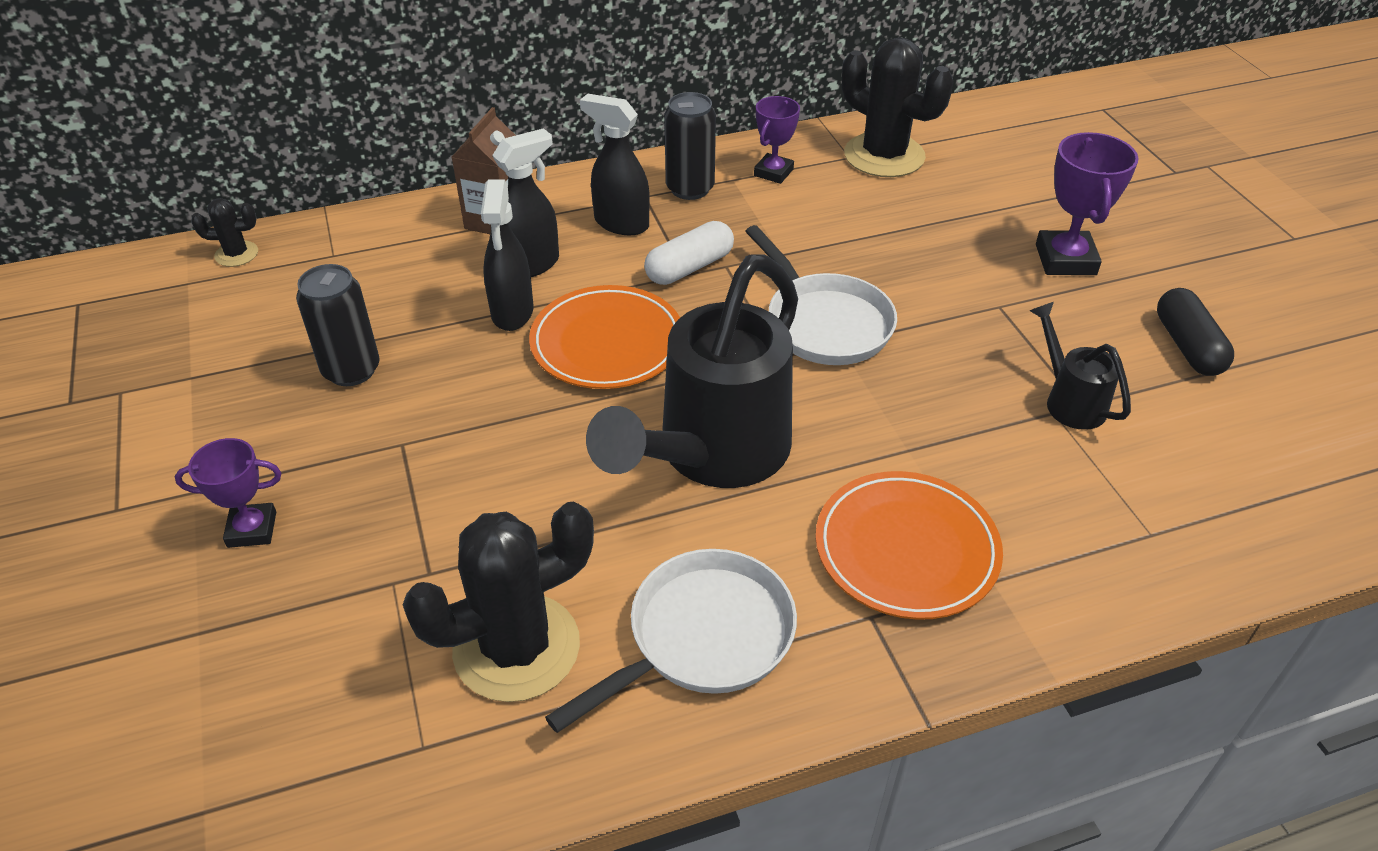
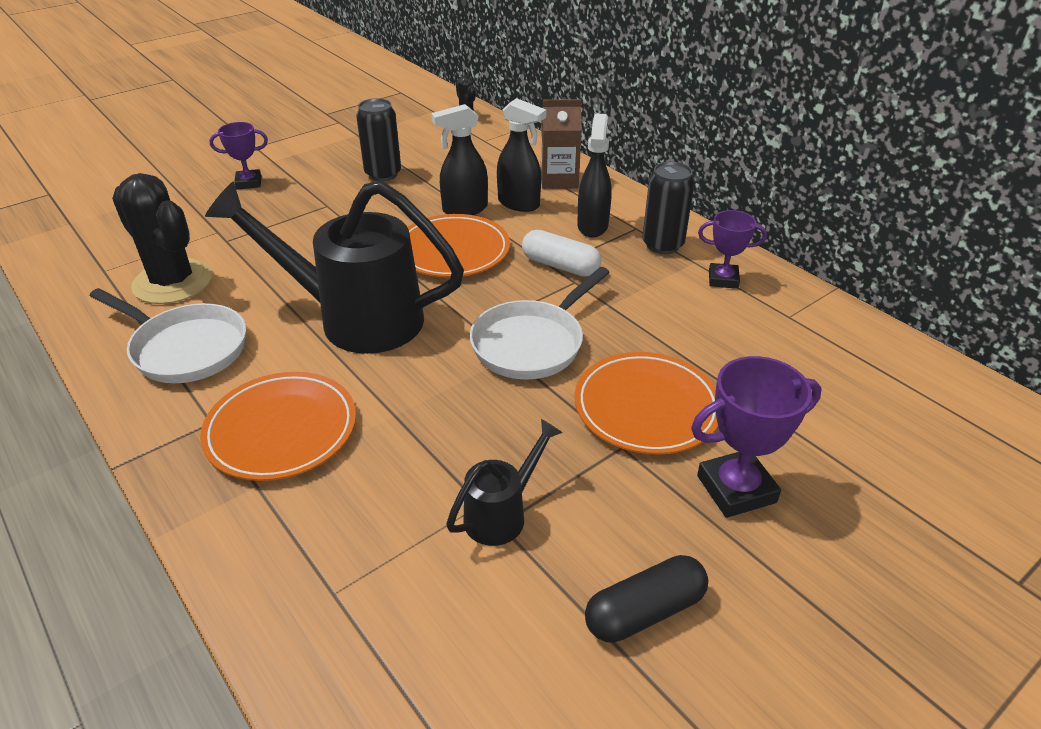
camera: 70 degrees right, 5 degrees down
purple trophy [175,438,281,548] -> purple trophy turned 75 degrees counterclockwise [209,122,268,190]
black cactus [842,37,953,177] -> none
none -> orange plate [575,352,718,455]

